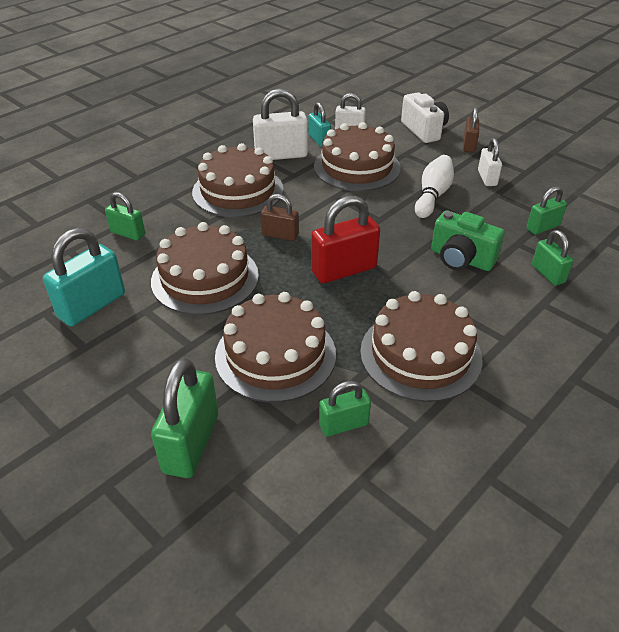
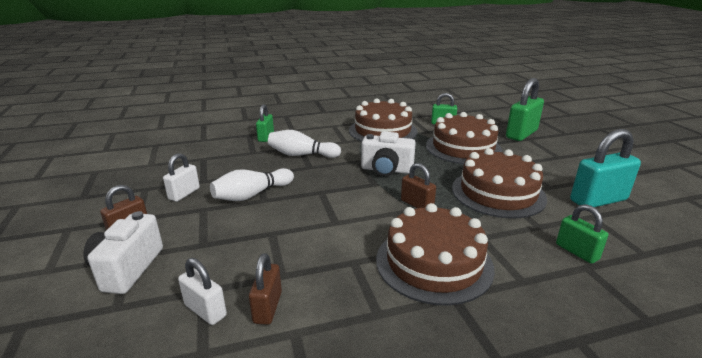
camera: 150 degrees left, 15 degrees down
white padlock [253,88,308,160] -> none
turquoise padlock [308,102,331,147] -> brown padlock [249,253,282,325]
red padlock [311,196,380,283] -> white camera [361,132,416,176]
brown cake [314,122,401,191] -> none
green camera [431,210,505,271] -> white bowling pin [268,130,341,158]
green padlock [527,186,567,235] -> none

